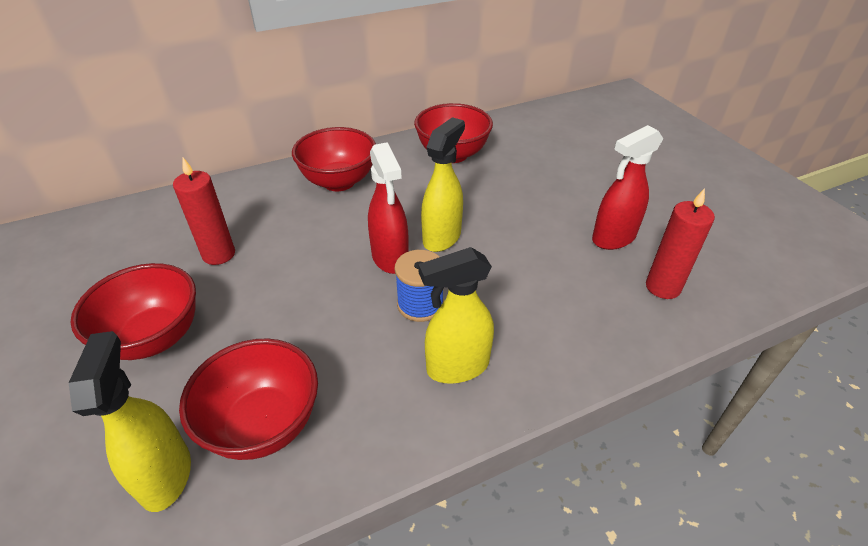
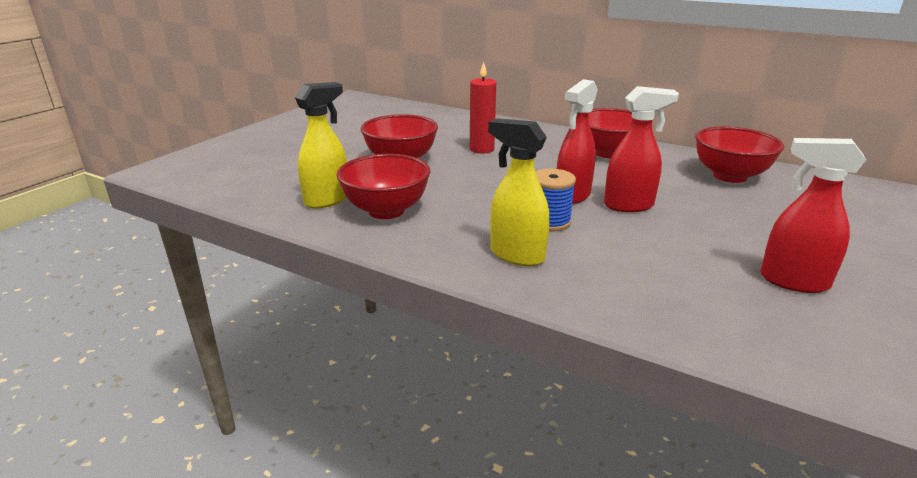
camera: 55 degrees right, 15 degrees down
yellow spray bottle [421,117,465,252] -> red spray bottle [604,86,679,212]
red candle [646,188,715,299] -> none

